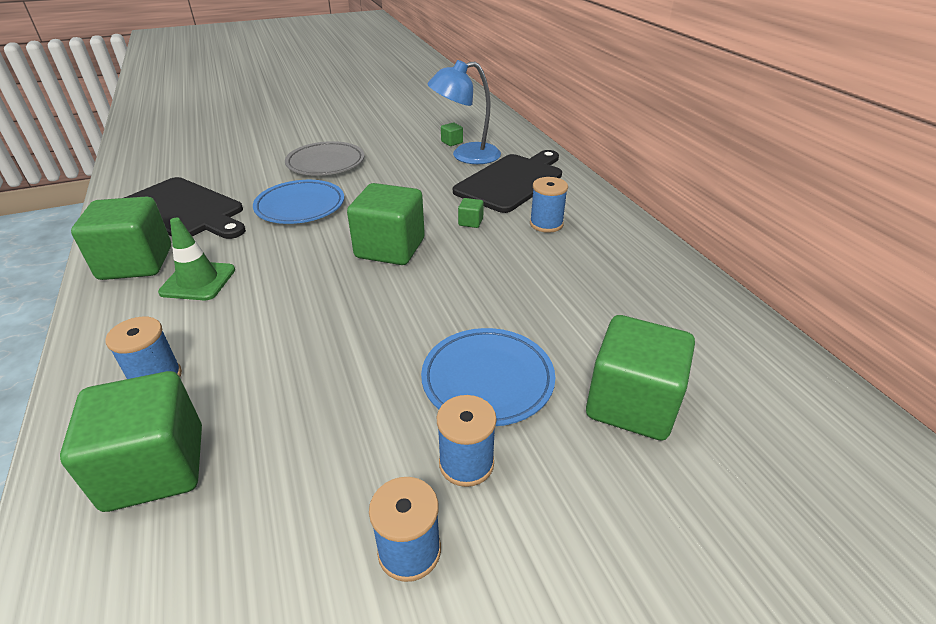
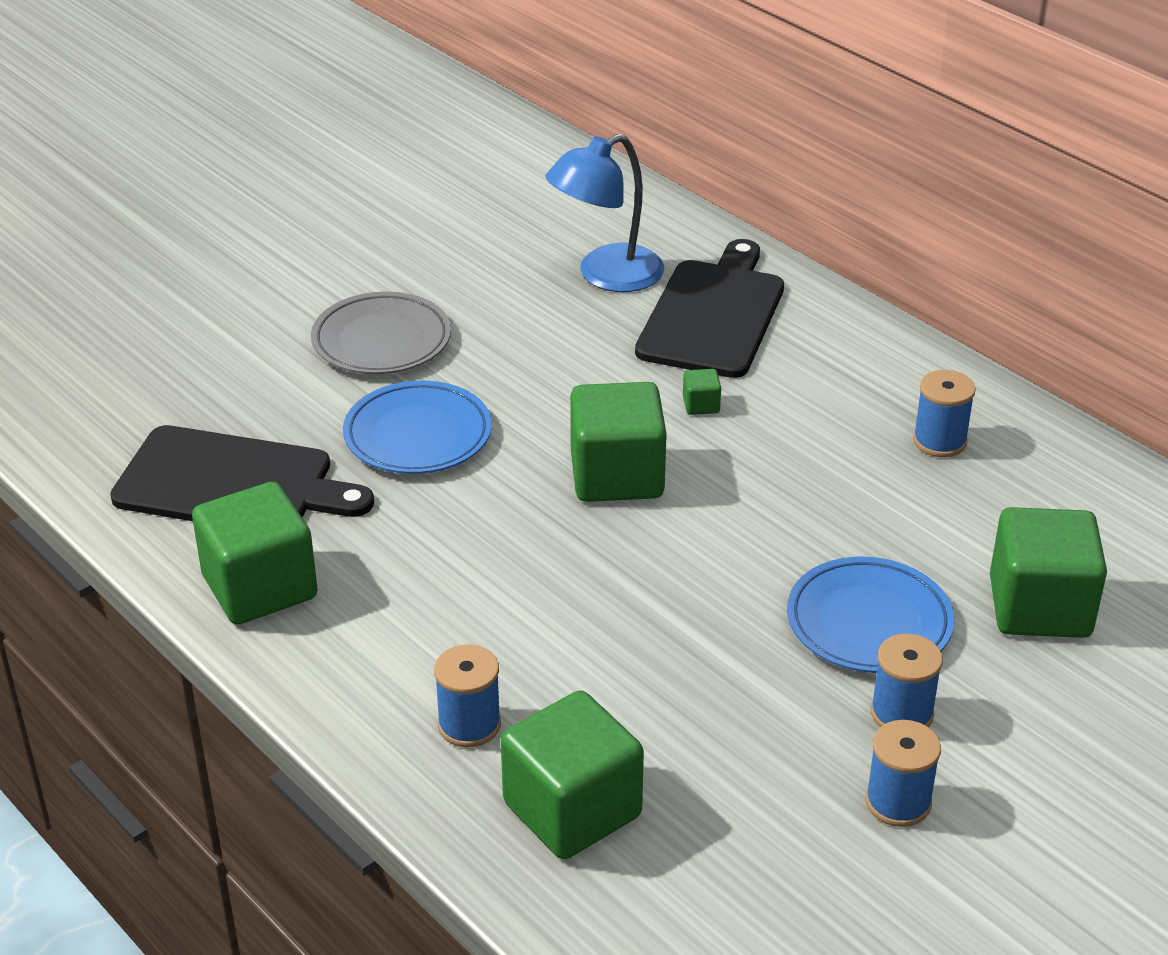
camera: 20 degrees left, 0 degrees up
green traffic cone [158,218,235,300] -> none
green cube [441,123,463,146] -> none
blue spool [530,177,568,233] -> blue spool moved to [913,370,976,457]

